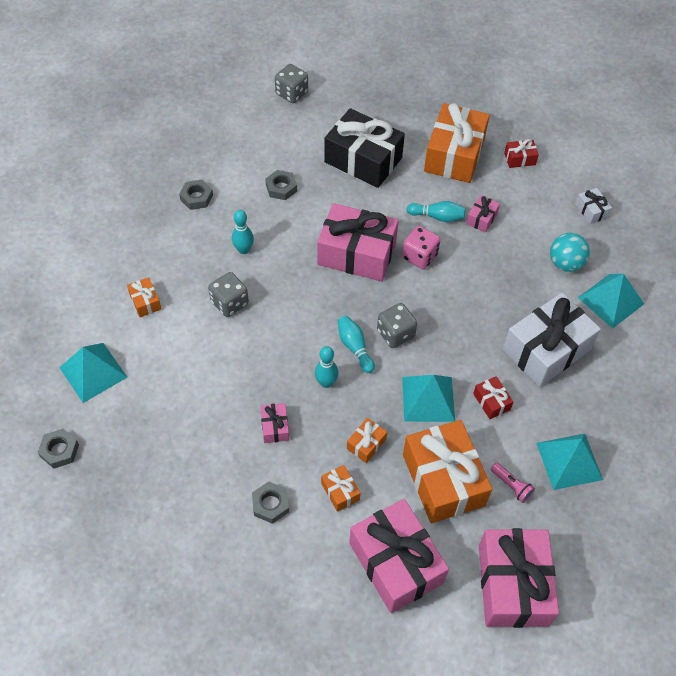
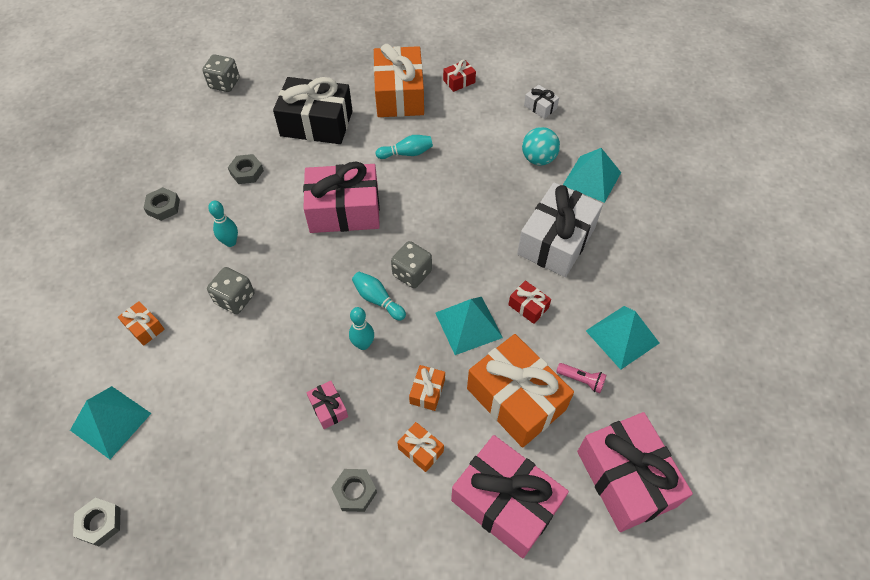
camera: 20 degrees left, 0 degrees up
pink dice [402,226,441,269] -> none
pink gift [466,195,500,233] -> none

